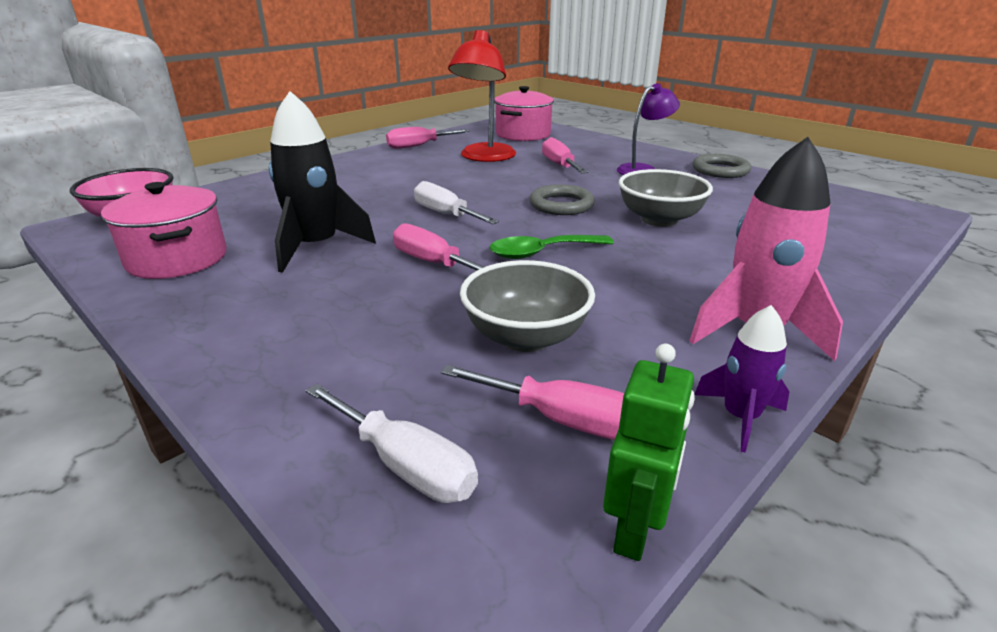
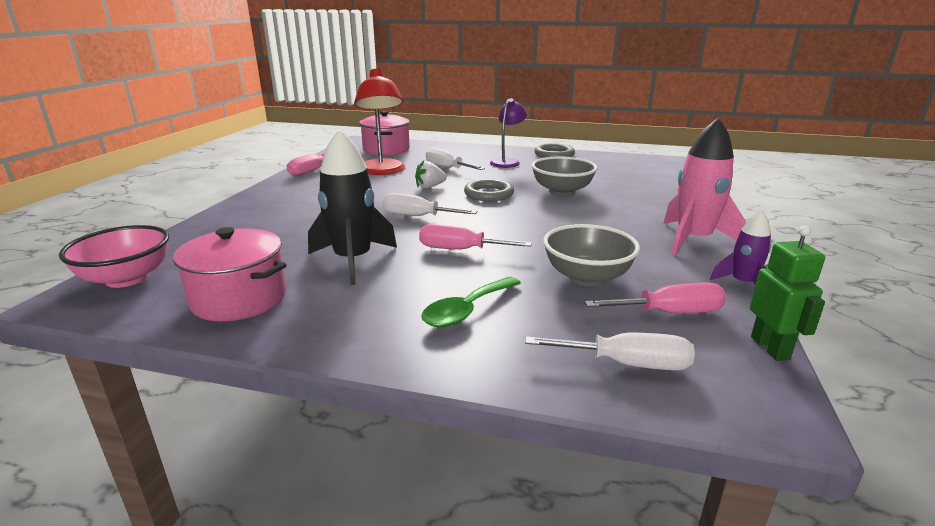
camera: 30 degrees left, 5 degrees down
green spoon [489,235,614,259] -> green spoon moved to [421,277,521,327]
pink screwdriver [542,137,588,173] -> white screwdriver [426,148,485,170]
none -> white strawberry [415,160,447,188]

